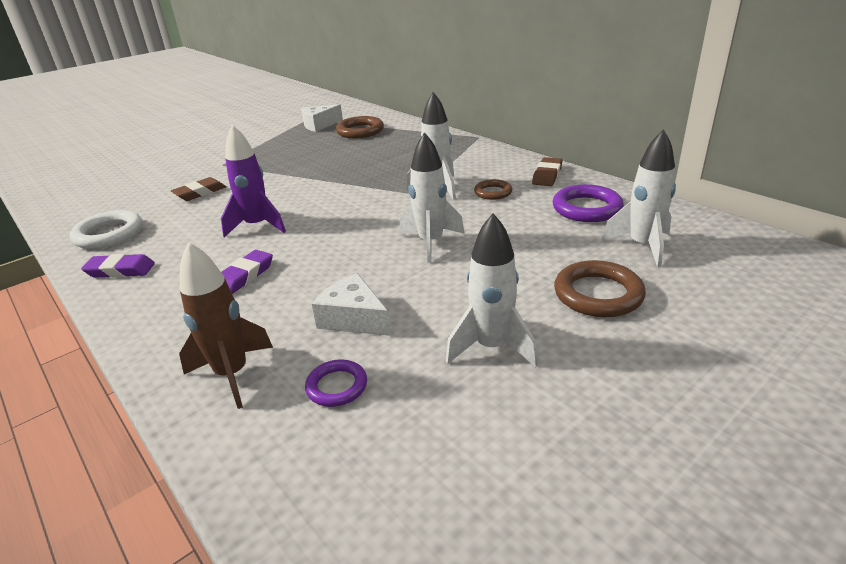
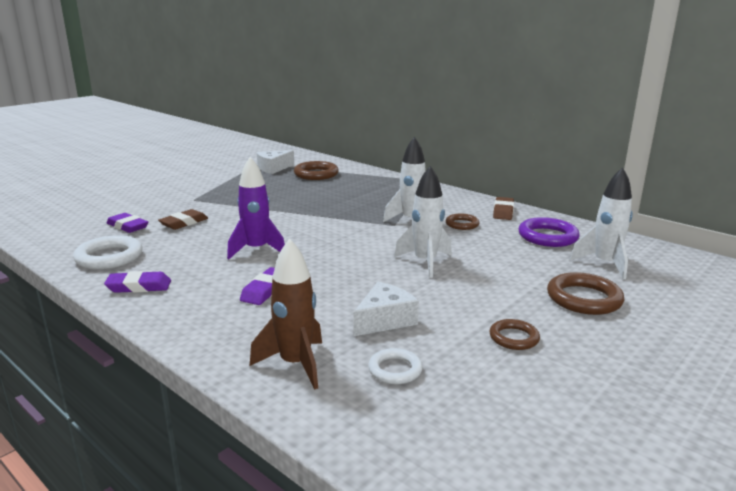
camera: 10 degrees left, 10 degrees down
purple ring [305,360,367,407] -> white ring [368,348,422,384]
white cheese [312,273,391,336] -> white cheese turned 105 degrees clockwise [353,282,419,336]
white rocket [446,213,538,367] -> brown ring [489,319,540,350]
none -> purple eraser [107,213,148,233]

